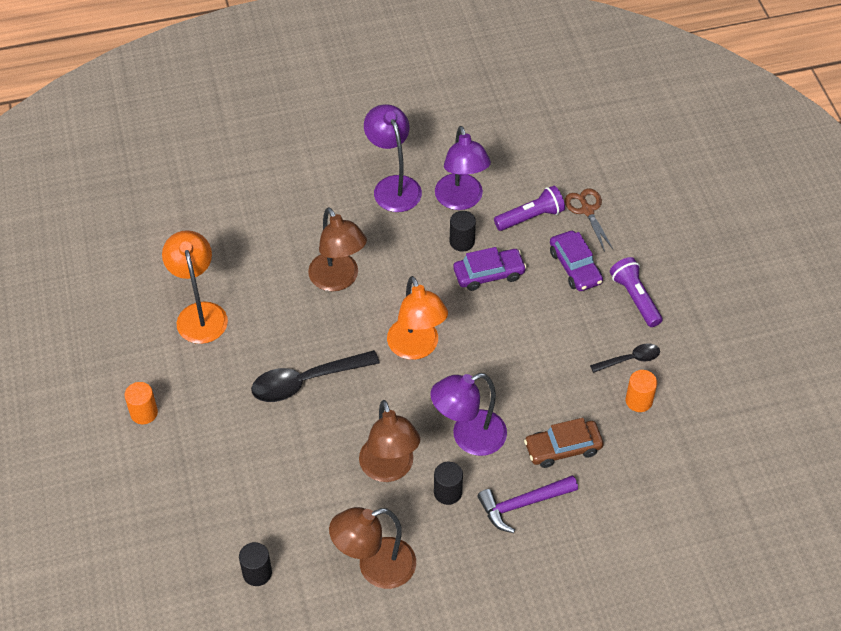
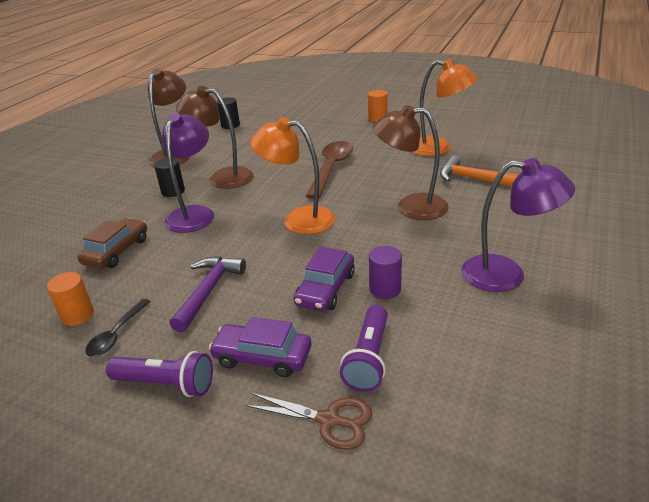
camera: 130 degrees right, 20 degrees down
black spoon [251,350,380,402] -> brown spoon [306,141,353,199]
purple lamp [435,126,491,210] -> none
black cylinder [450,211,476,251] -> purple cylinder [369,246,402,299]
purple hammer [478,475,578,533] -> purple hammer moved to [170,256,246,332]
none -> orange hammer [440,155,518,187]

